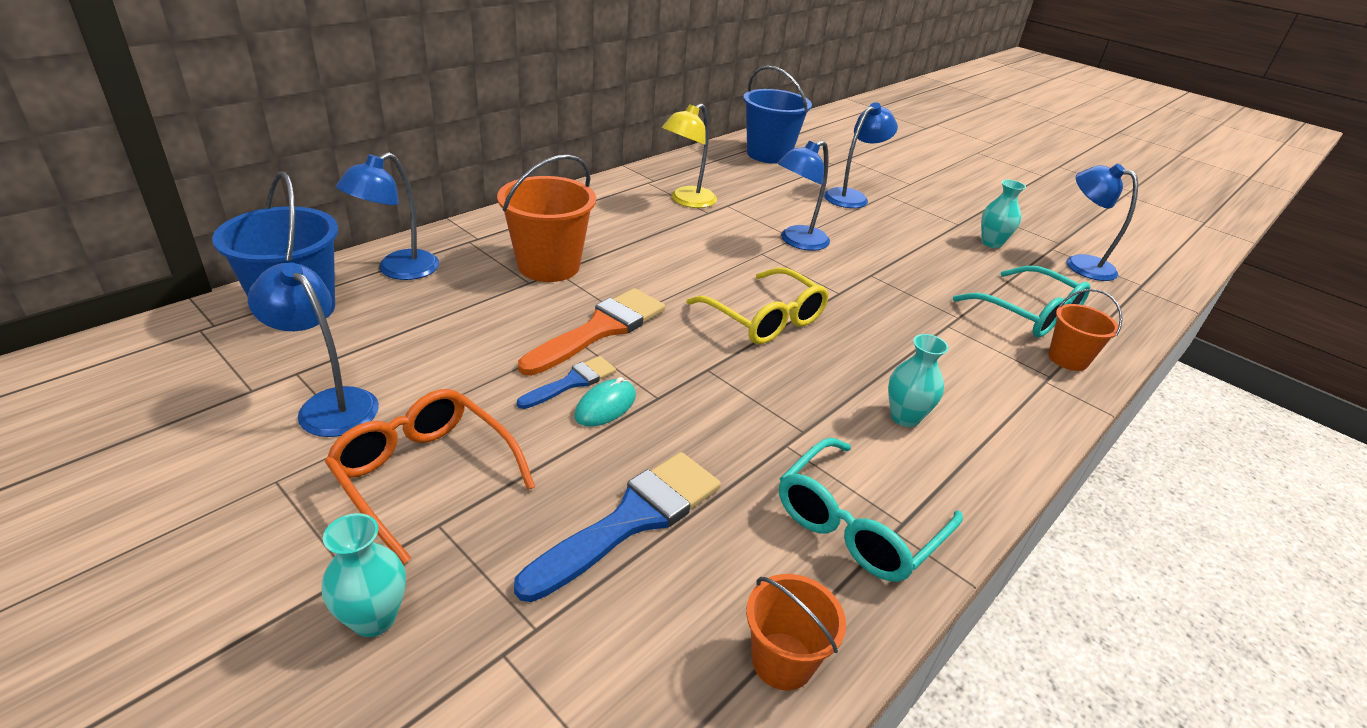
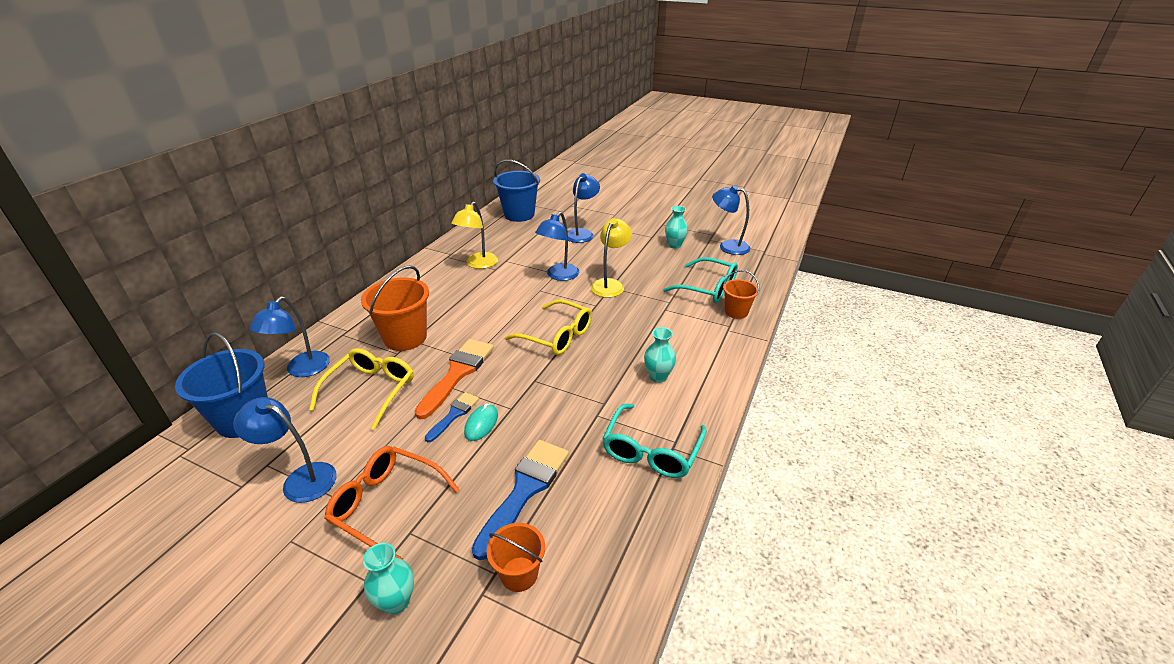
camera: 15 degrees left, 0 degrees up
orange bucket [746,574,846,691] -> orange bucket moved to [487,523,545,592]
none -> yellow glasses [309,348,414,430]
none -> yellow lamp [591,218,632,298]

